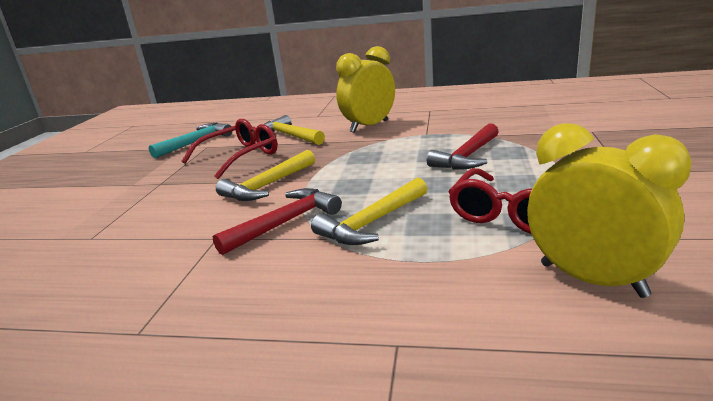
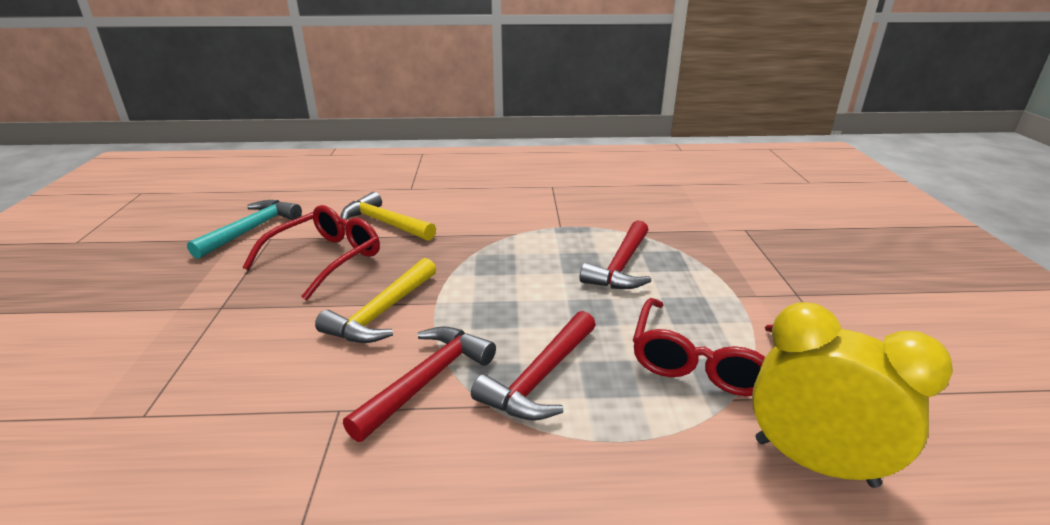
camera: 15 degrees left, 5 degrees up
yellow hammer [311,178,427,245] -> red hammer [471,311,596,421]
yellow clock [336,46,395,133] -> none

